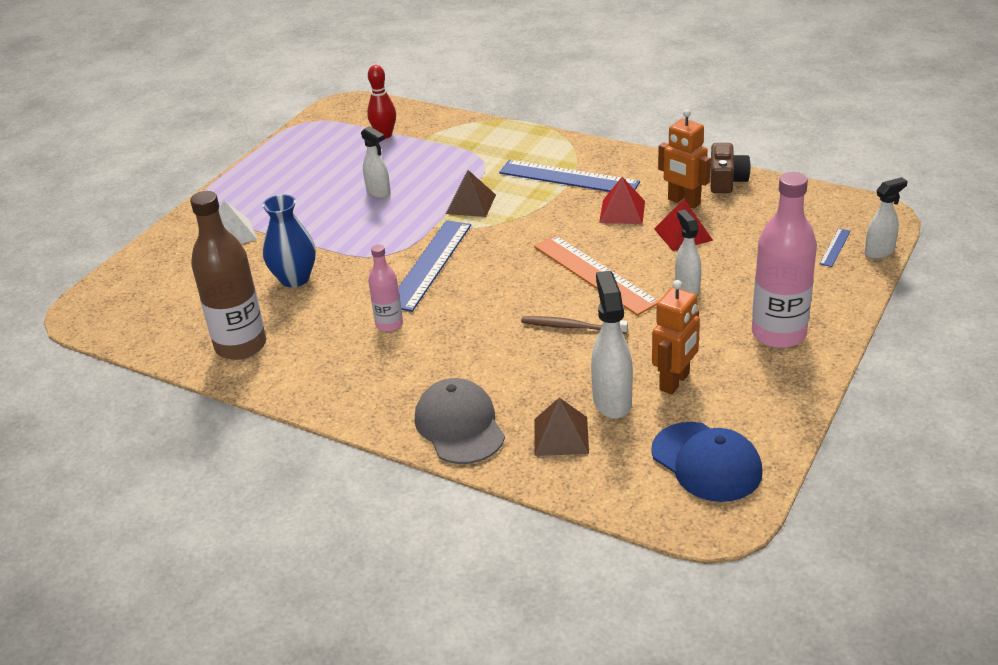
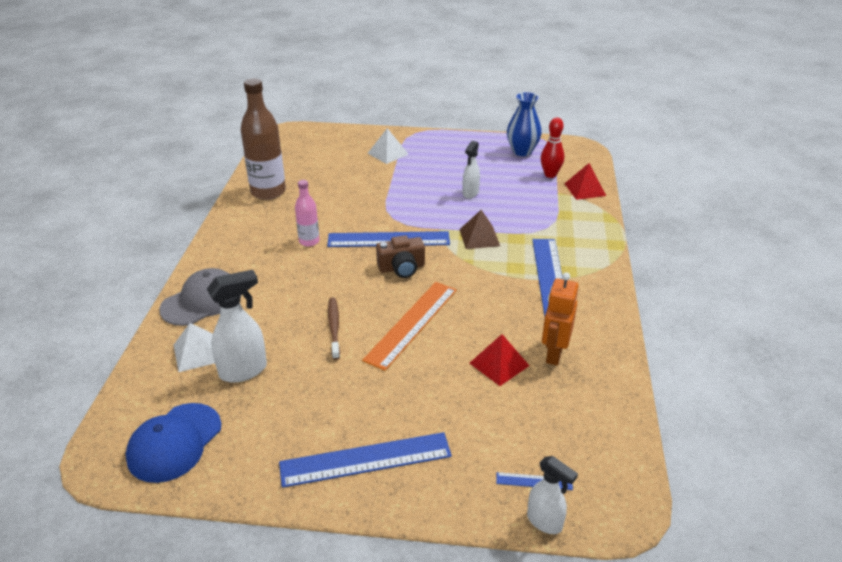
camera: 65 degrees right, 0 degrees up
blue vase [262,194,316,287] -> blue vase moved to [507,92,542,156]
brown pyramid [534,397,589,456] -> white pyramid [174,323,215,372]
red pyramid [599,177,645,224] -> red pyramid moved to [564,163,606,200]
orange robot [652,280,700,394] -> none
white spray bottle [675,210,701,295] -> none
brown camera [711,143,751,193] -> brown camera moved to [376,236,425,278]
pink bottle [752,172,817,348] -> blue ruler [279,432,452,488]

